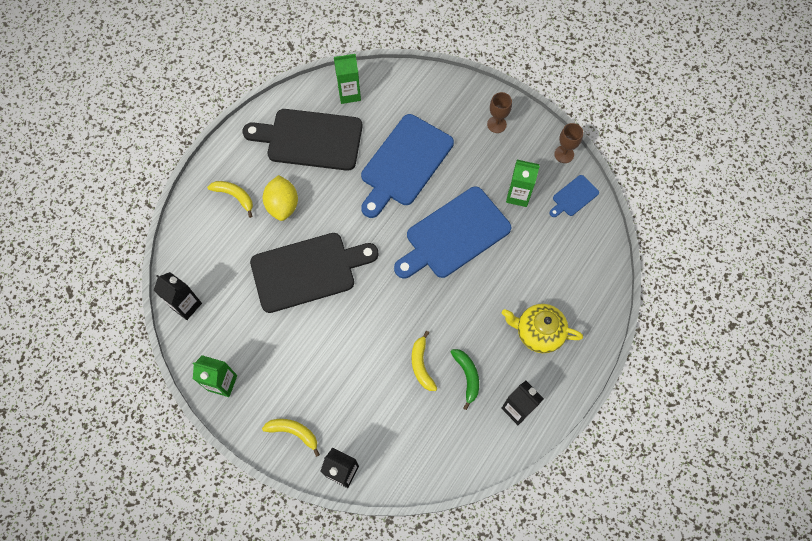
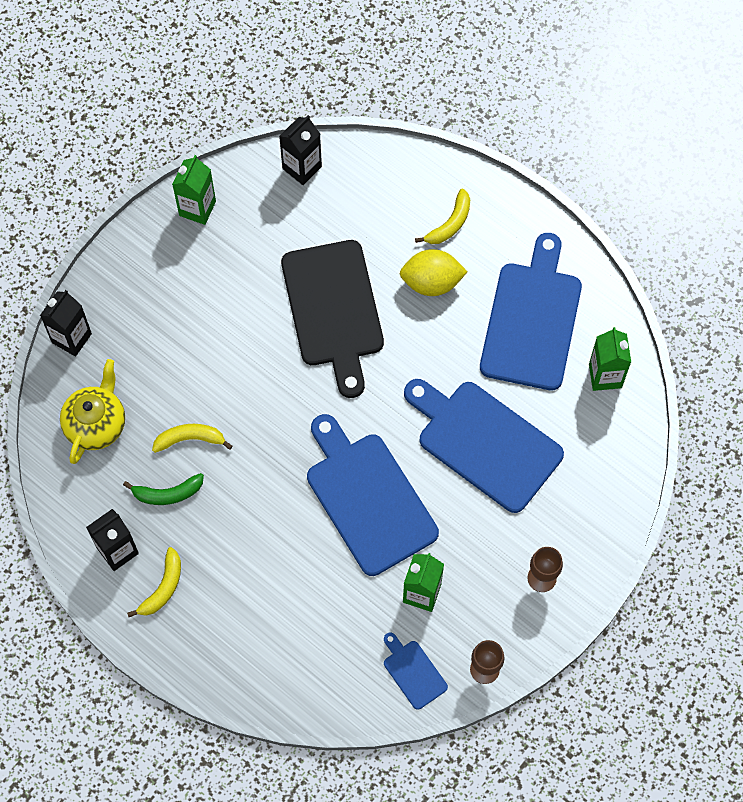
camera: 95 degrees right, 0 degrees up
black cutting board [242,109,363,171] -> blue cutting board [480,233,582,391]
yellow banana [262,419,320,457] -> yellow banana moved to [127,547,181,617]
yellow teapot [502,304,583,353] -> yellow teapot moved to [60,359,125,464]

